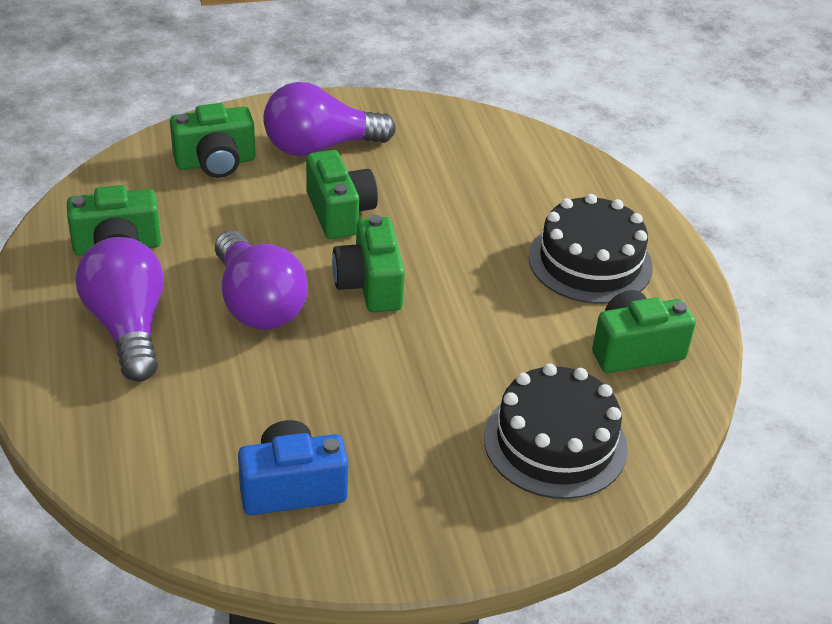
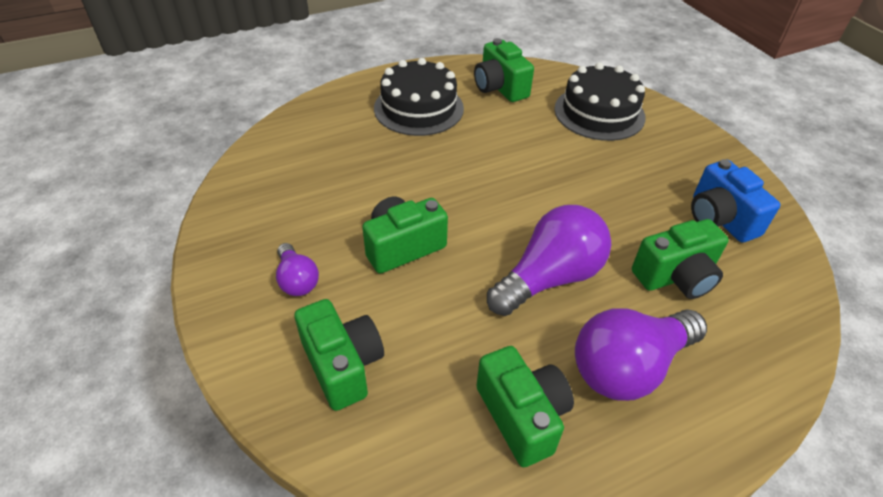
camera: 100 degrees left, 5 degrees up
purple light bulb [263,82,396,156] -> purple light bulb [276,243,319,296], size x0.53
green camera [332,215,405,312] -> green camera moved to [632,219,729,299]

